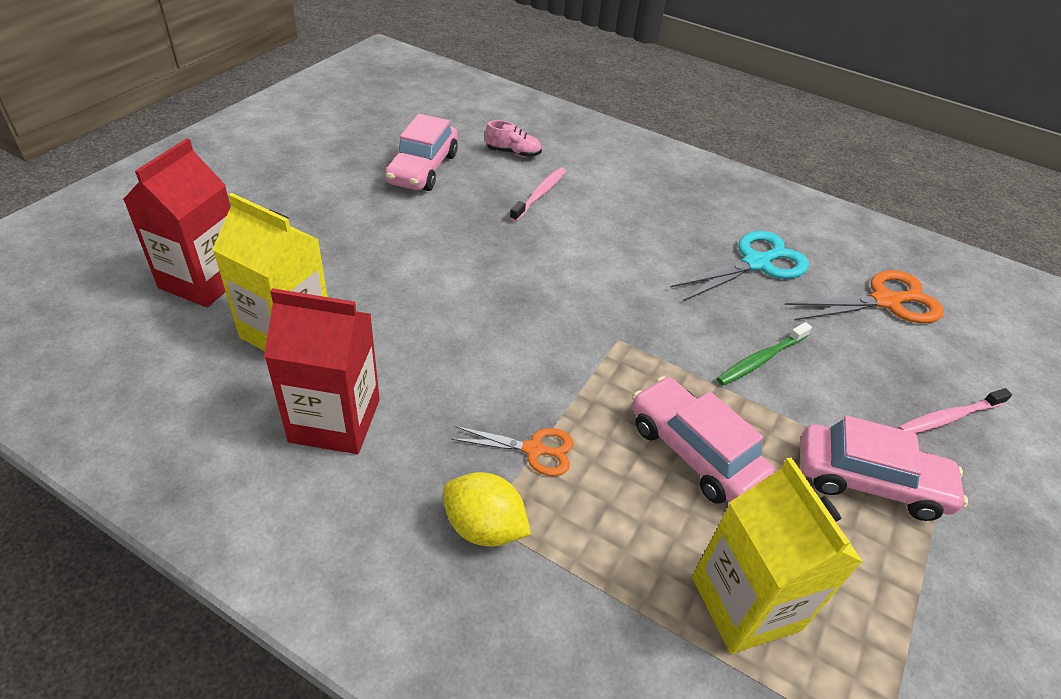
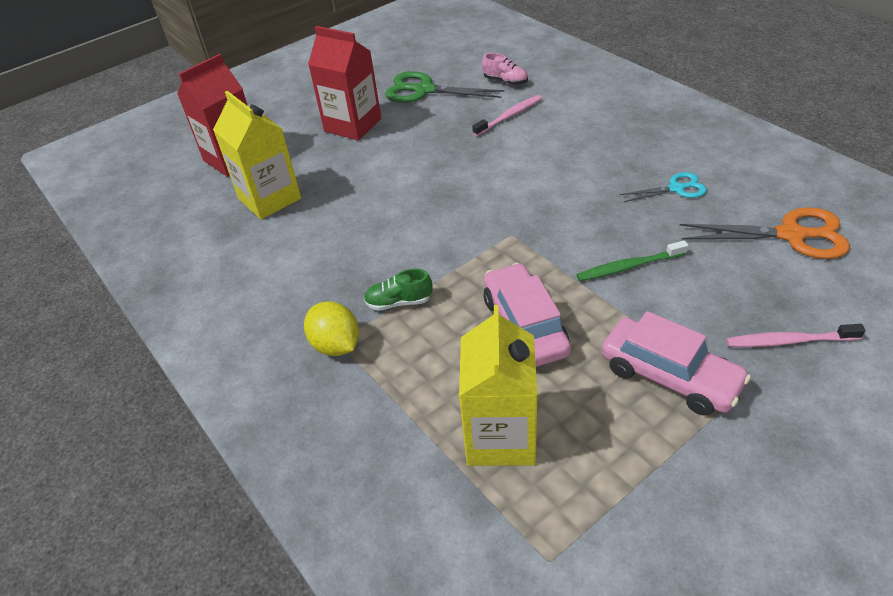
camera: 30 degrees right, 0 degrees up
red carton [264,288,380,454] -> red carton moved to [308,26,381,140]
pink car [385,114,458,191] -> green scissors [385,71,504,103]
orange scissors [451,426,573,476] -> green shoe [364,269,433,311]
turquoise scissors [671,231,809,301] -> turquoise scissors [620,172,707,202], size x0.59

